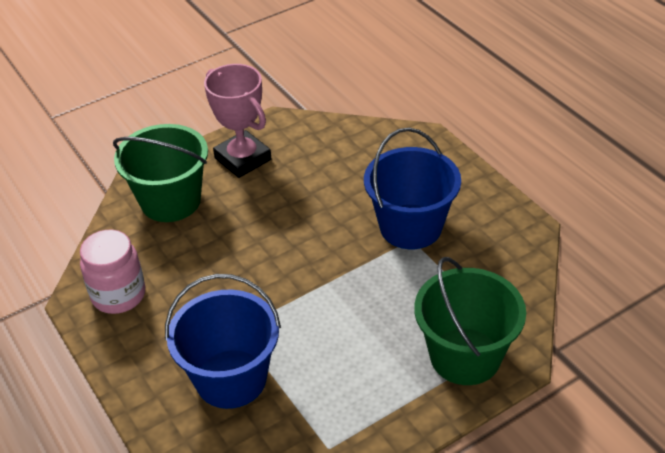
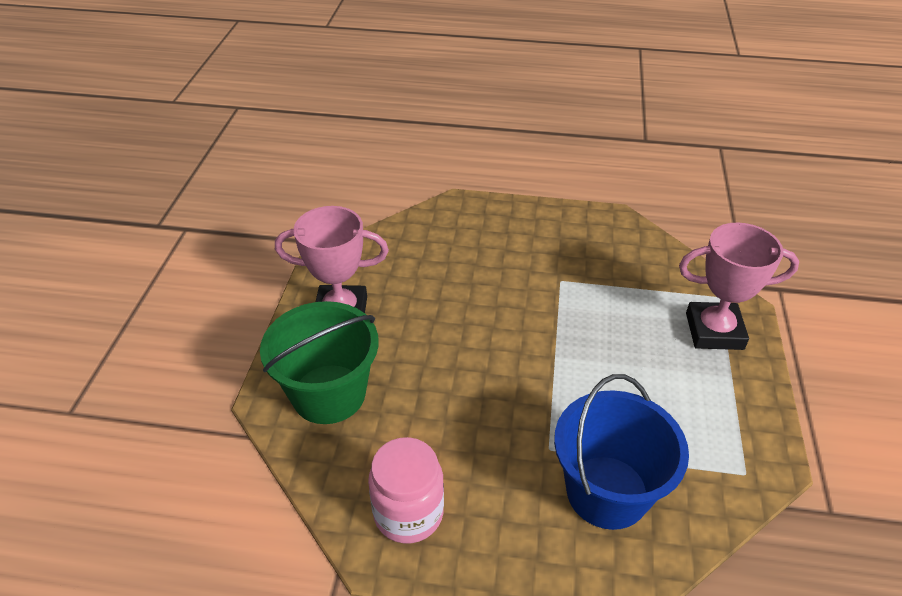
camera: 50 degrees left, 0 degrees up
blue bucket [364,128,461,249] -> none
green bucket [414,257,526,385] -> pink trophy [679,223,799,350]

